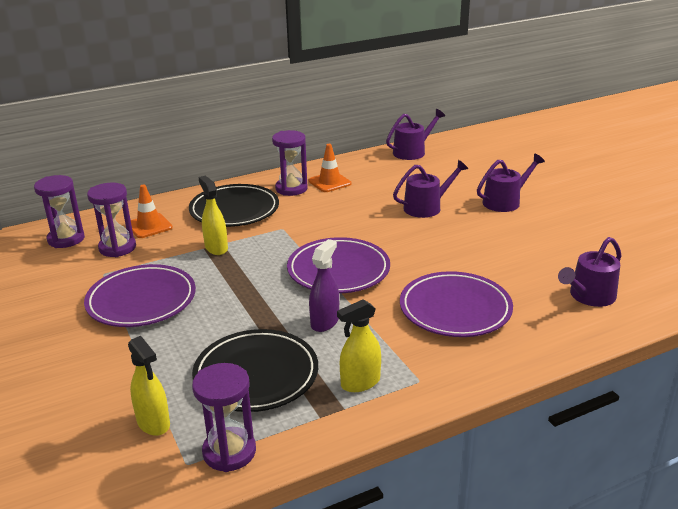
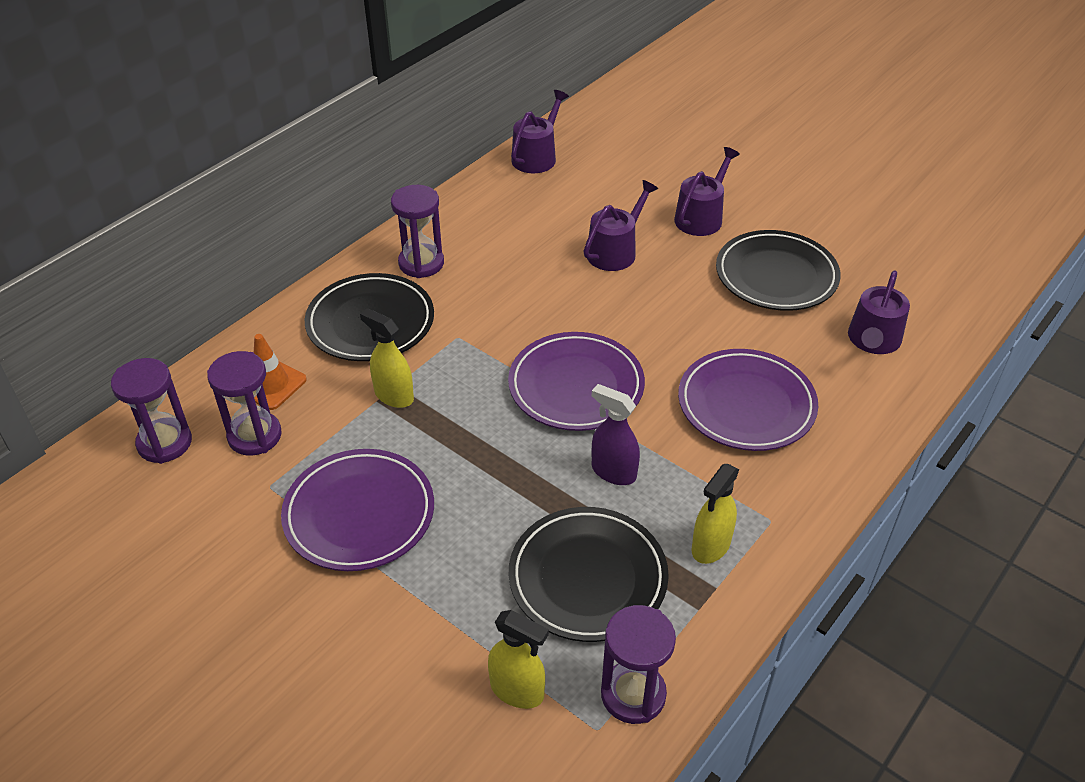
camera: 25 degrees left, 15 degrees up
orange traffic cone [309,144,351,192] -> none
purple spray bottle [309,239,339,332] -> purple spray bottle turned 60 degrees counterclockwise [592,384,640,485]
none -> black plate [716,230,841,311]

